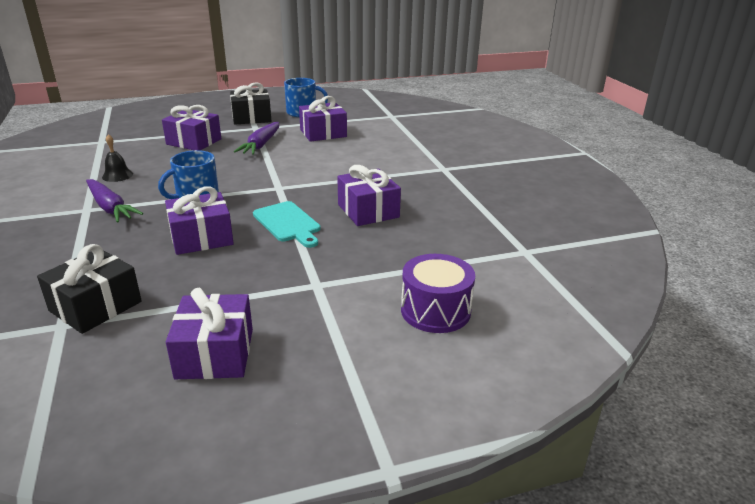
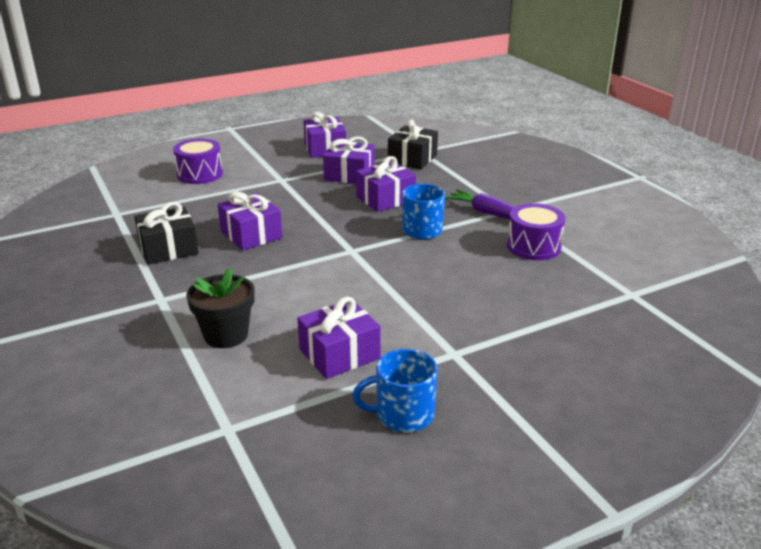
camera: 170 degrees right, 0 degrees up
black bell [102,134,133,182] -> purple drum [507,203,565,260]
purple gift [162,105,221,150] -> purple gift moved to [323,136,374,184]
black gift [230,82,271,125] -> black gift moved to [134,202,199,265]
purple carrot [234,122,279,155] -> none
turquoise cutting board [253,201,321,248] -> none
none -> black flower pot [186,268,255,348]

